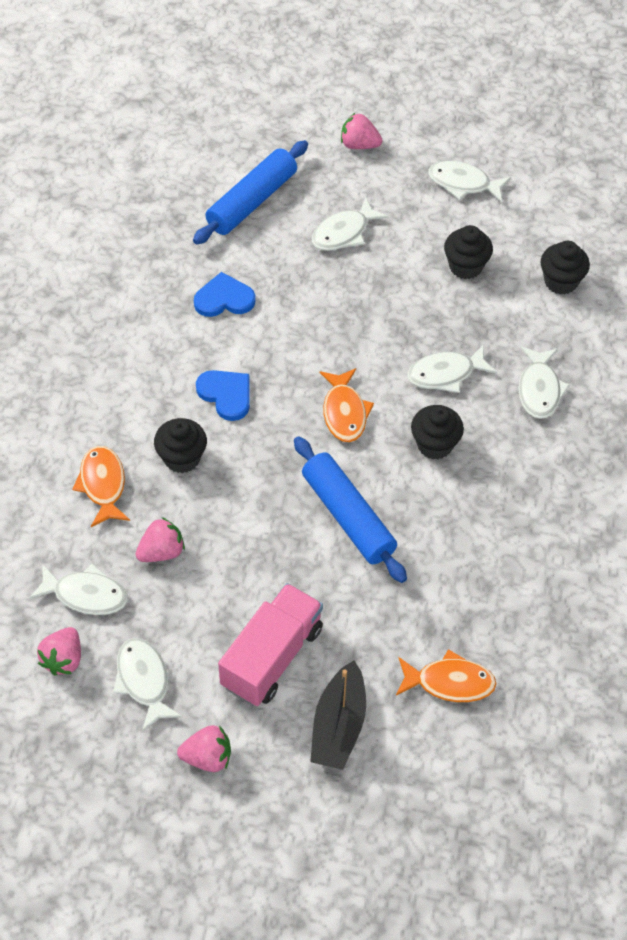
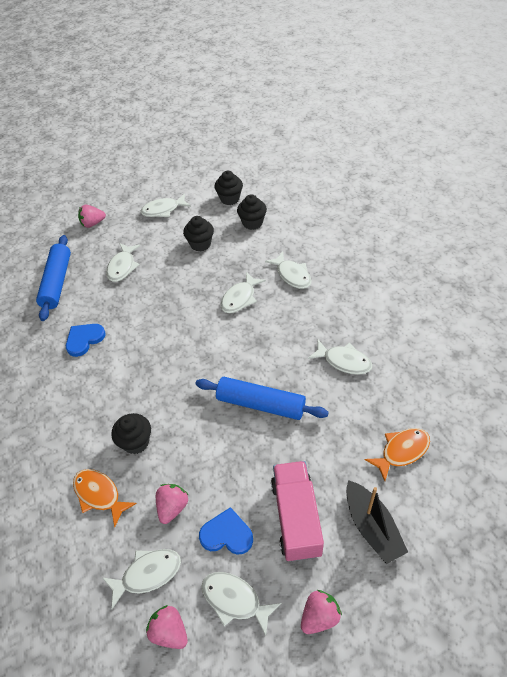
camera: 35 degrees left, 5 degrees down
pink strawberry [37,627,81,676] -> pink strawberry turned 150 degrees clockwise [146,605,188,649]
blue heart [196,370,250,421] -> blue heart moved to [199,507,253,555]
orange fish [320,368,374,442] -> none
black cupcake [411,405,464,459] -> black cupcake moved to [214,171,243,205]
none -> white fish [308,340,372,375]

